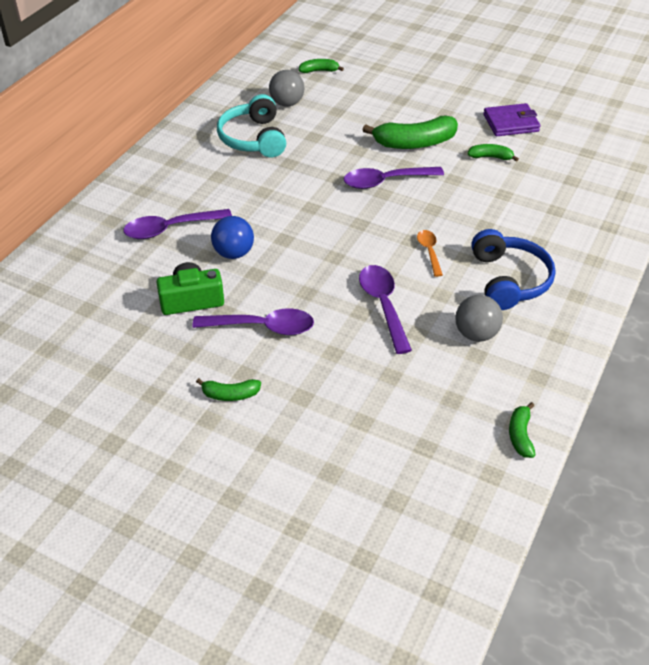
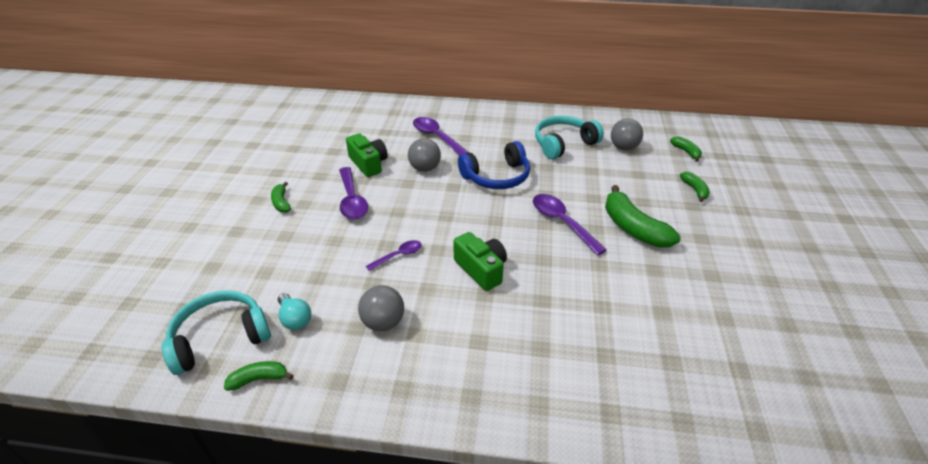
camera: 70 degrees right, 5 degrees down
blue ball [211,216,254,259] -> grey ball [408,138,441,172]
purple spoon [359,265,412,354] -> purple spoon [366,240,422,271], size x0.58
orange spoon [417,230,443,277] -> green camera [453,232,507,291]
green banana [468,144,519,162] -> green banana moved to [680,172,710,202]
blue headphones [471,229,556,310] -> blue headphones moved to [458,141,530,189]
purple wallet [483,103,541,136] -> none
none -> turquoise headphones [162,290,271,375]
none -> turquoise light bulb [278,293,311,330]

